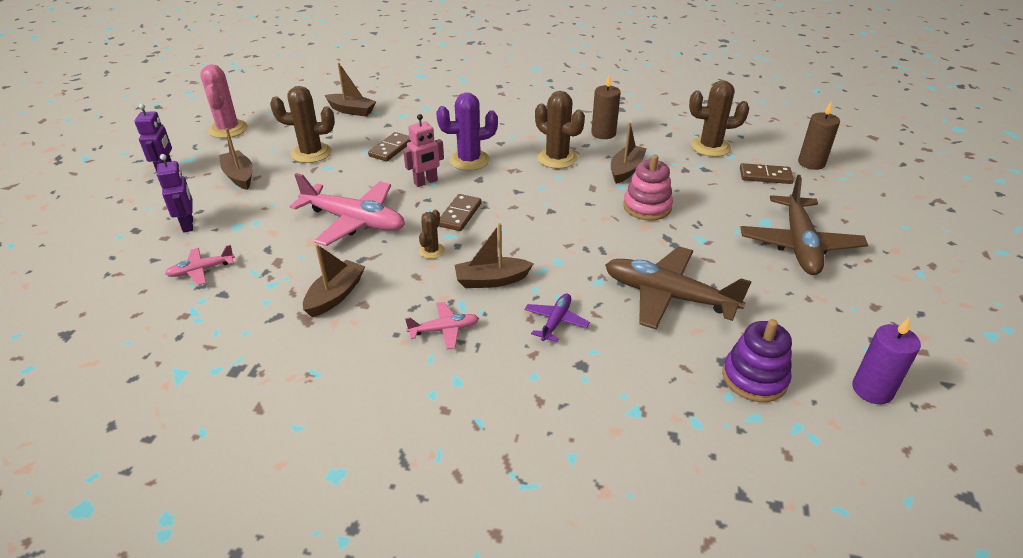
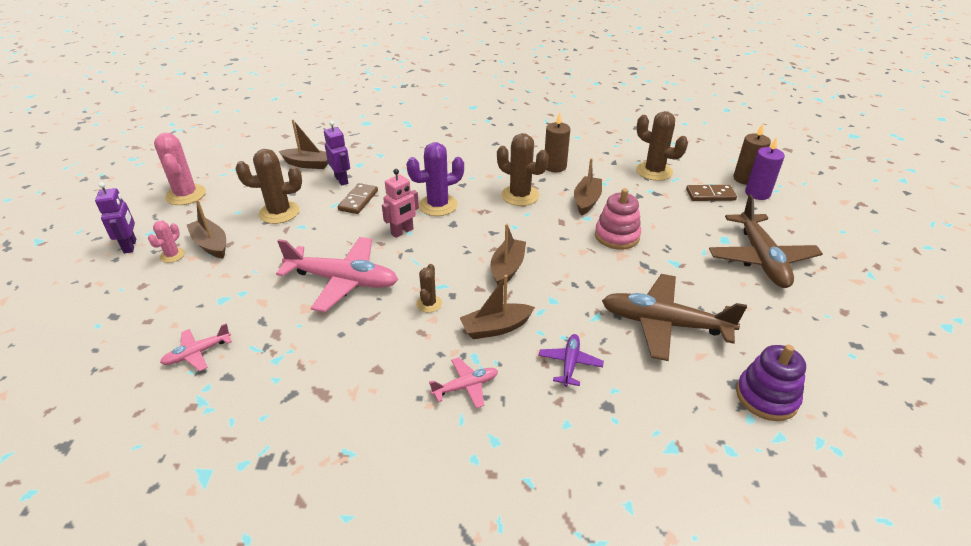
camera: 10 degrees left, 0 degrees up
purple robot [157,154,193,233] -> purple robot moved to [324,121,350,186]
brown boat [303,244,365,317] -> brown boat moved to [491,224,526,285]
brown domino [439,194,482,231] -> none
brown cactus [689,80,749,157] -> brown cactus turned 45 degrees clockwise [636,111,688,181]
purple candle [852,318,921,404] -> purple candle moved to [745,137,785,200]
none -> pink cactus [148,221,185,263]

